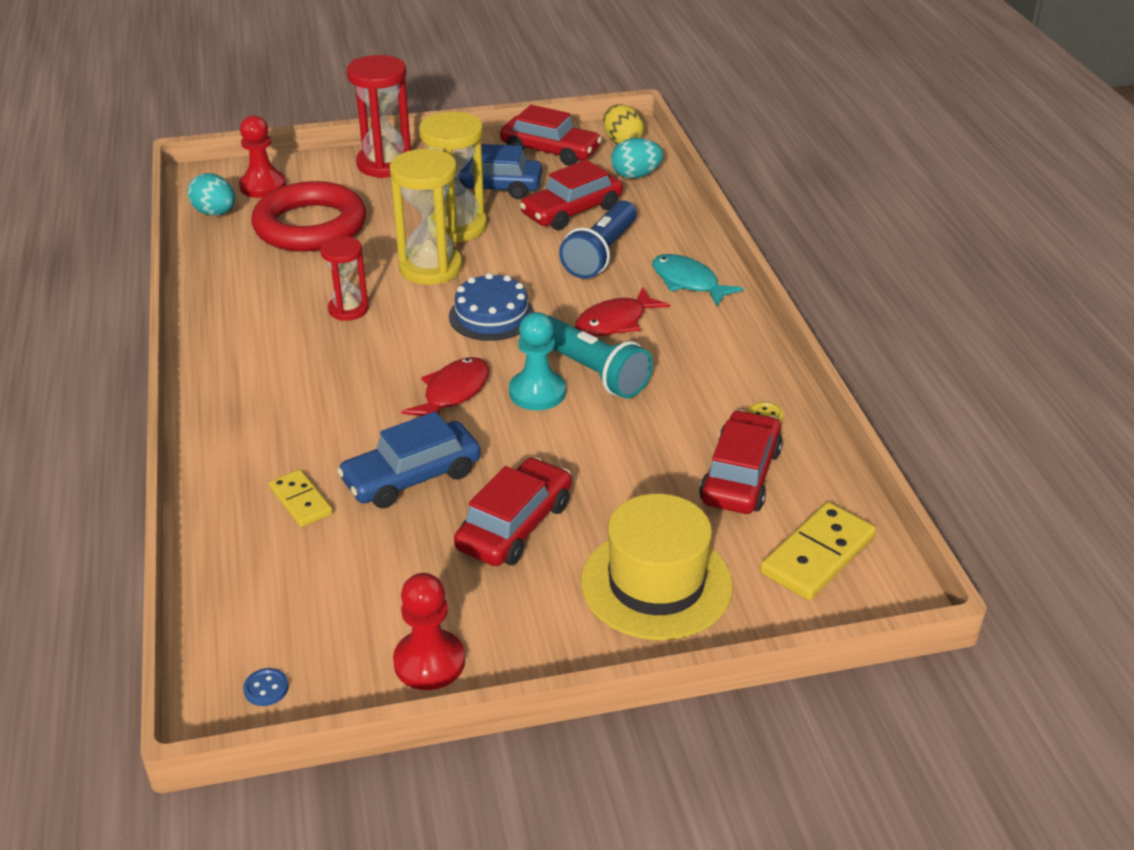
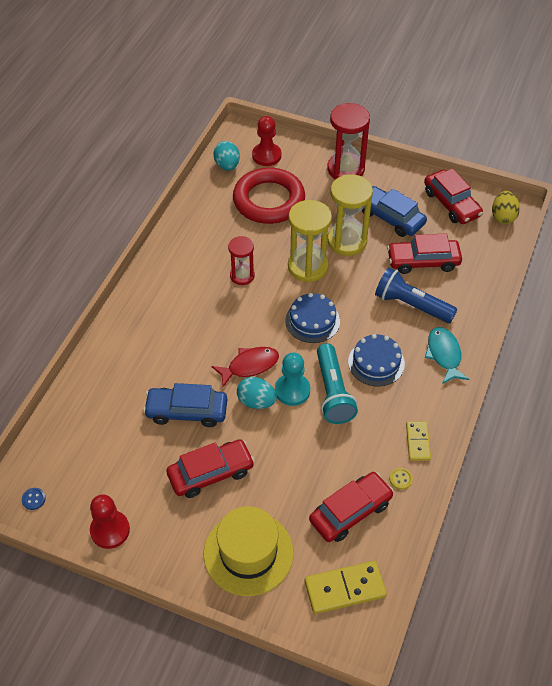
camera: 35 degrees right, 15 degrees up
yellow domino [269,469,333,527] -> yellow domino moved to [406,421,431,461]
blue flashlight [559,200,637,279] -> blue flashlight turned 60 degrees clockwise [375,268,457,323]
red fish [575,287,670,336] -> blue cake [348,334,405,387]
turquoise egg [611,138,663,179] -> turquoise egg moved to [237,377,277,409]

